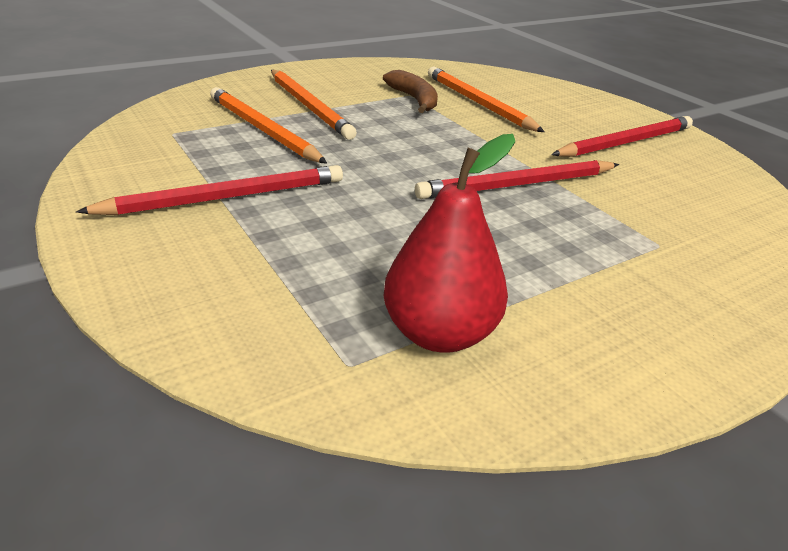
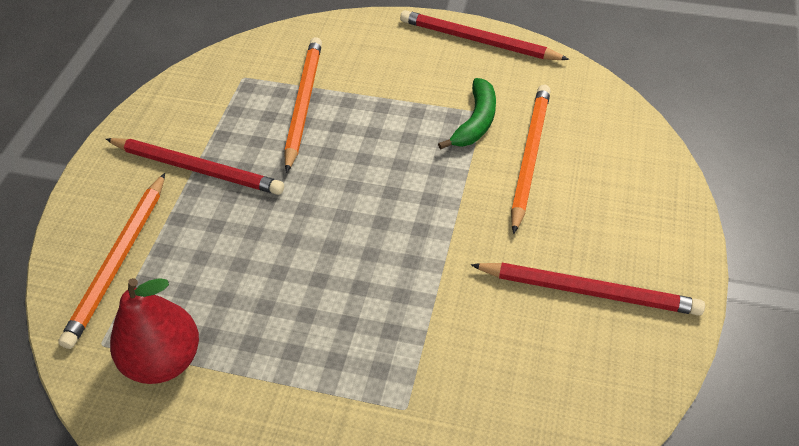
camera: 50 degrees right, 15 degrees up
orange pencil [271,70,357,140] -> orange pencil moved to [58,173,165,349]
brown banana [383,70,438,113] -> green banana [438,78,496,150]
red pencil [415,160,619,199] -> red pencil moved to [400,10,569,60]

